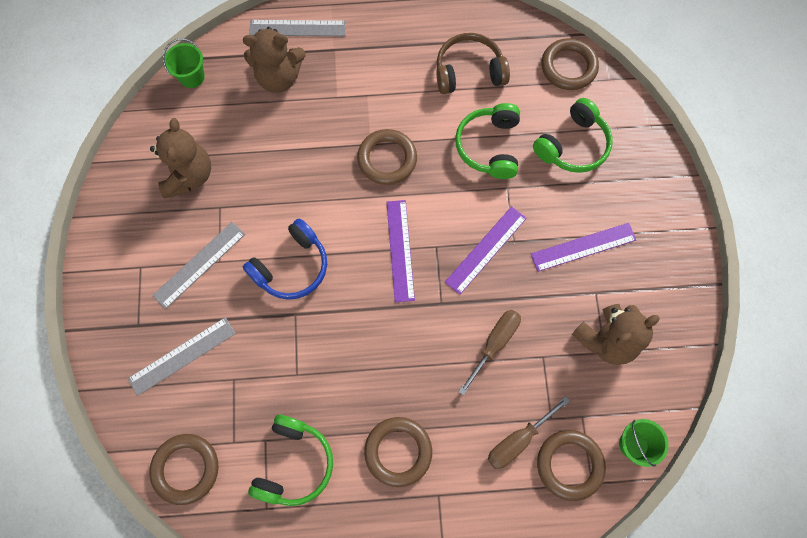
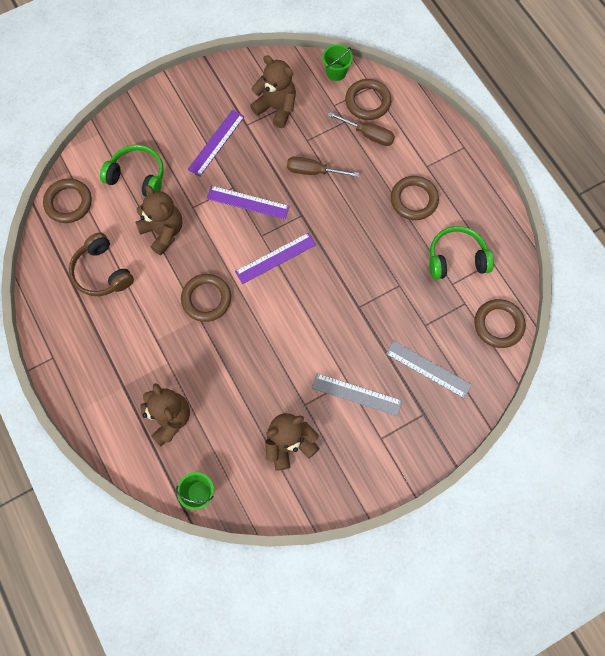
camera: 115 degrees left, 0 degrees up
blue headphones [243,218,327,300] -> none
grey ruler [249,20,346,36] -> none
green headphones [455,103,520,179] -> brown teddy bear [136,185,182,256]
purple ruler [531,223,636,272] -> purple ruler turned 75 degrees clockwise [188,110,245,177]

